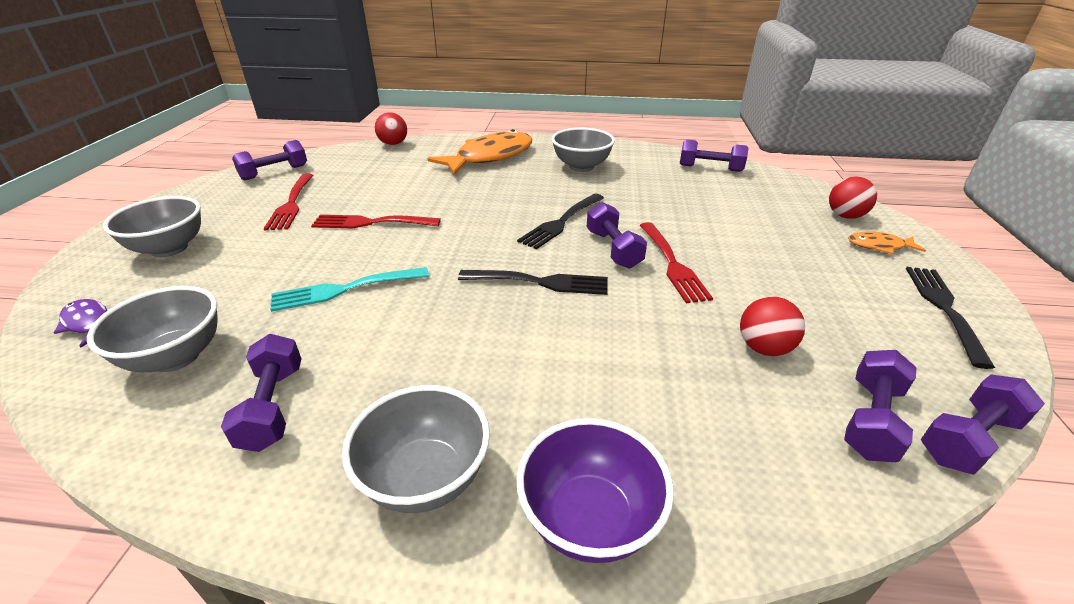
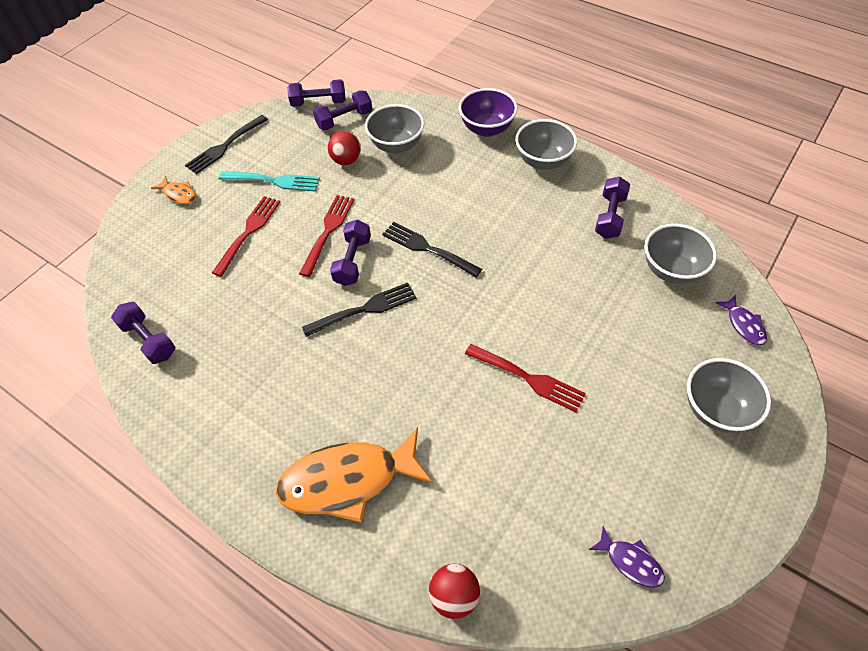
camera: 150 degrees left, 20 degrees up
purple dumbbell [232,140,307,180] -> purple fish [589,526,665,588]
red fork [264,173,313,230] -> red fork moved to [212,196,280,277]
turquoise fork [270,267,429,312] -> turquoise fork moved to [219,171,320,192]
grey bowl [552,128,615,172] -> grey bowl moved to [365,104,424,154]
red ball [829,176,877,219] -> none

